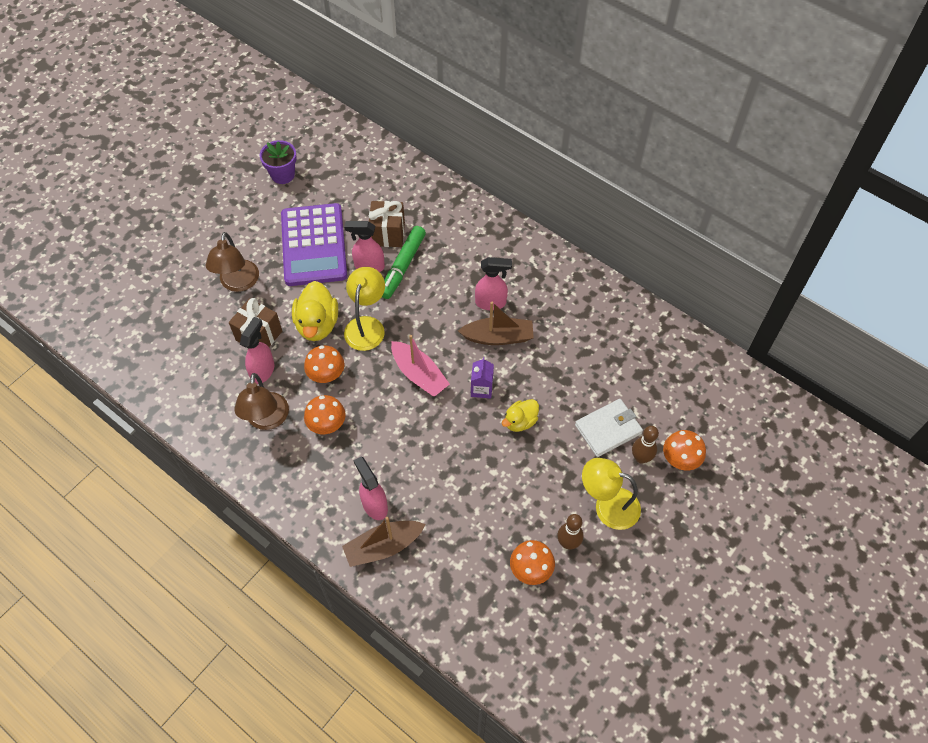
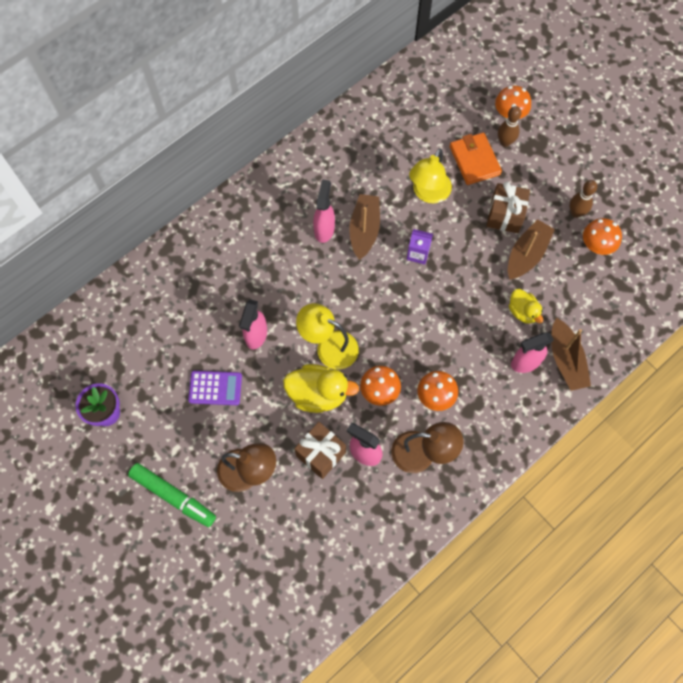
camera: 80 degrees left, 10 degrees up
purple calculator [281,203,347,286] -> purple calculator [188,371,242,405], size x0.50
brown gift [369,201,405,247] -> brown gift moved to [487,182,530,233]
green marker [382,226,426,299] -> green marker moved to [128,463,216,527]
pink boat [391,335,450,397] -> none
yellow duck [502,399,539,432] -> yellow duck moved to [509,289,543,324]
white wallet [575,399,643,457] -> orange wallet [450,132,502,185]
yellow lamp [582,458,641,530] -> yellow lamp moved to [409,148,452,204]
none -> brown boat [508,219,555,280]

